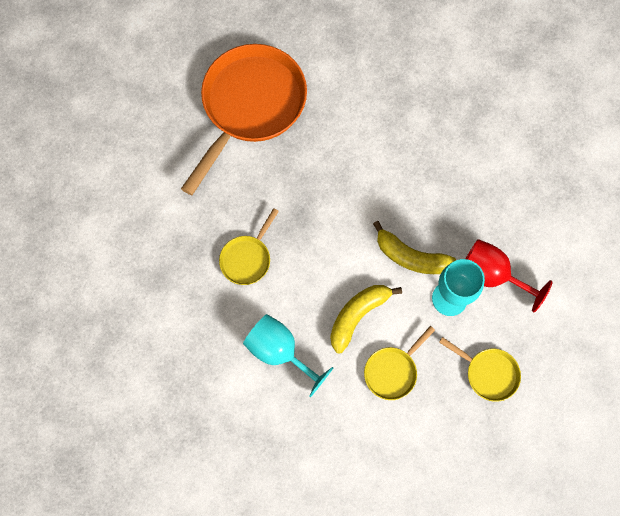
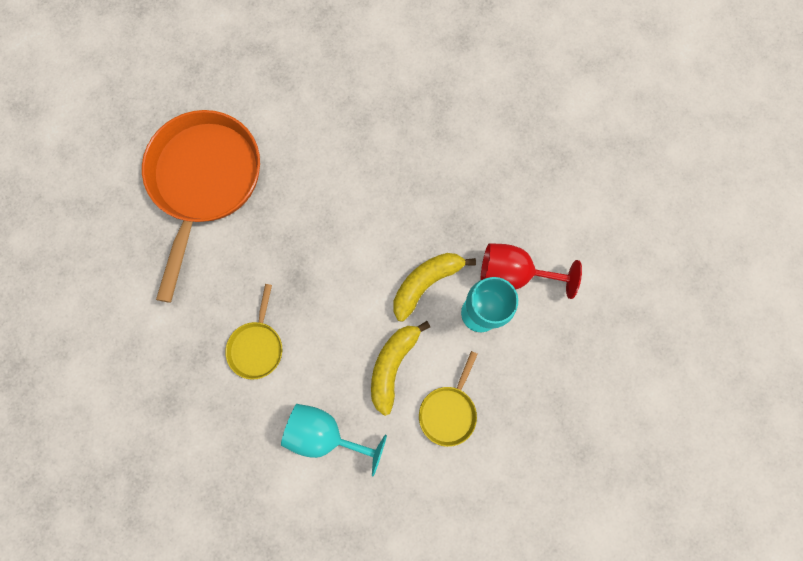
camera: 20 degrees left, 5 degrees up
yellow banana [373,221,456,274] -> yellow banana turned 135 degrees clockwise [393,253,476,322]
yellow pan [439,337,521,402] -> none

